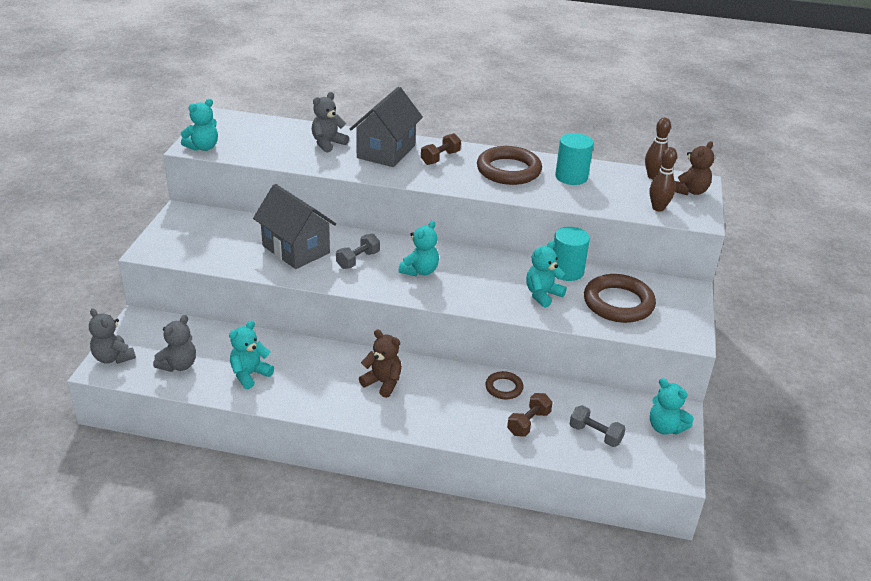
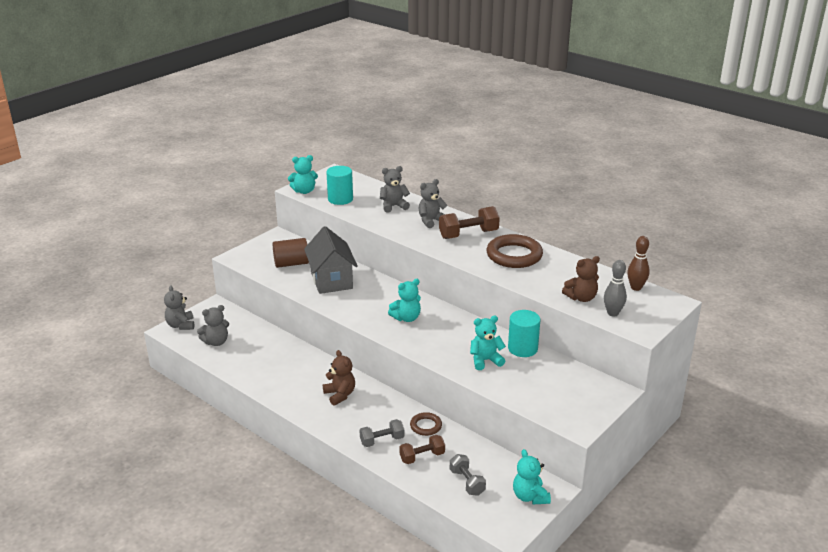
camera: 30 degrees right, 5 degrees down
turquoise teddy bear [229,321,274,389] -> none
grey dumbbell [336,234,380,269] -> grey dumbbell moved to [359,419,404,447]
grey house [350,87,423,167] -> grey teddy bear [418,179,447,228]
brown dumbbell [421,133,461,165] -> brown dumbbell [439,206,500,239], size x1.56
turquoise cylinder [555,133,594,185] -> turquoise cylinder moved to [326,166,353,205]
brown ring [584,274,656,323] -> none
brown bowling pin [650,147,677,212] -> grey bowling pin [604,260,627,316]
brown teddy bear [674,141,714,195] -> brown teddy bear moved to [562,256,600,302]
none -> brown cylinder [273,238,309,268]

